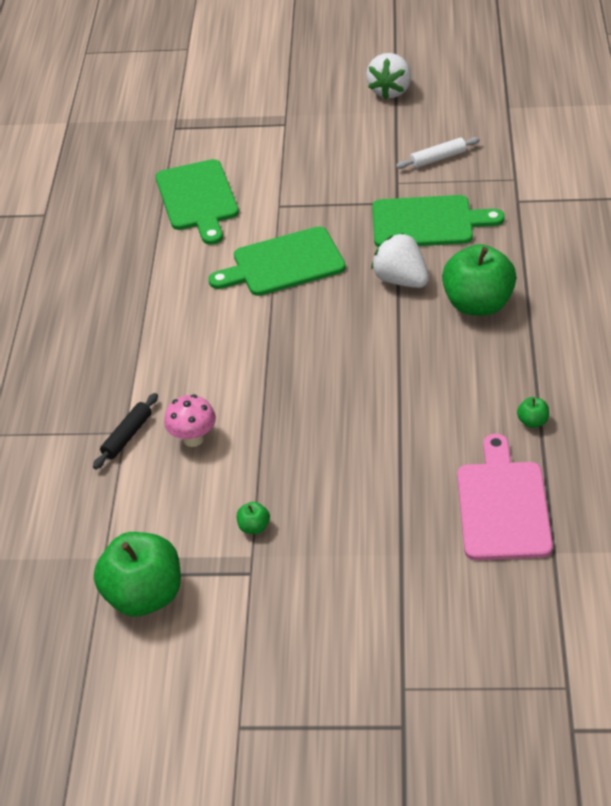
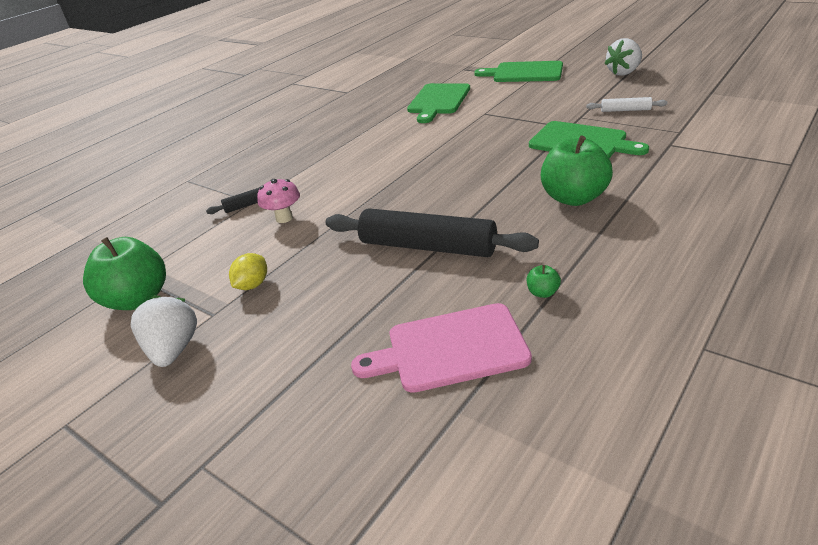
camera: 35 degrees right, 10 degrees down
green cutting board [208,226,346,296] -> green cutting board moved to [474,61,563,82]
green apple [237,502,270,534] -> yellow lemon [229,253,267,290]
white strawberry [371,233,429,288] -> white strawberry moved to [131,295,197,367]
pink cutting board [457,434,553,560] -> pink cutting board turned 135 degrees counterclockwise [351,303,532,393]
none -> black rolling pin [326,208,539,257]

